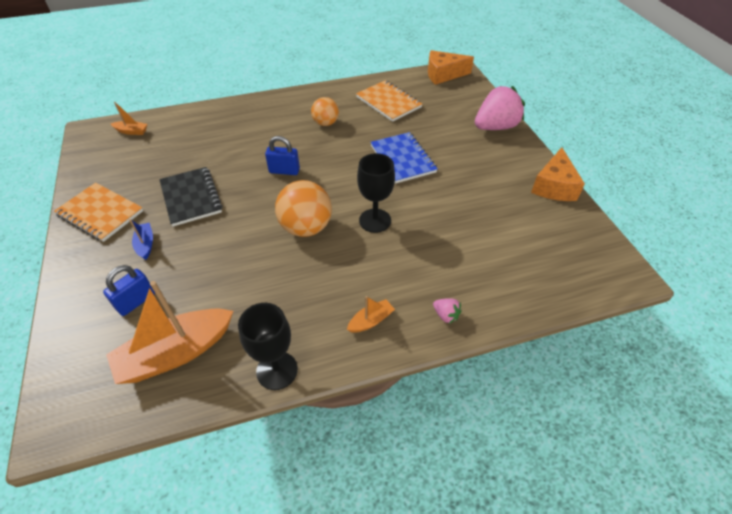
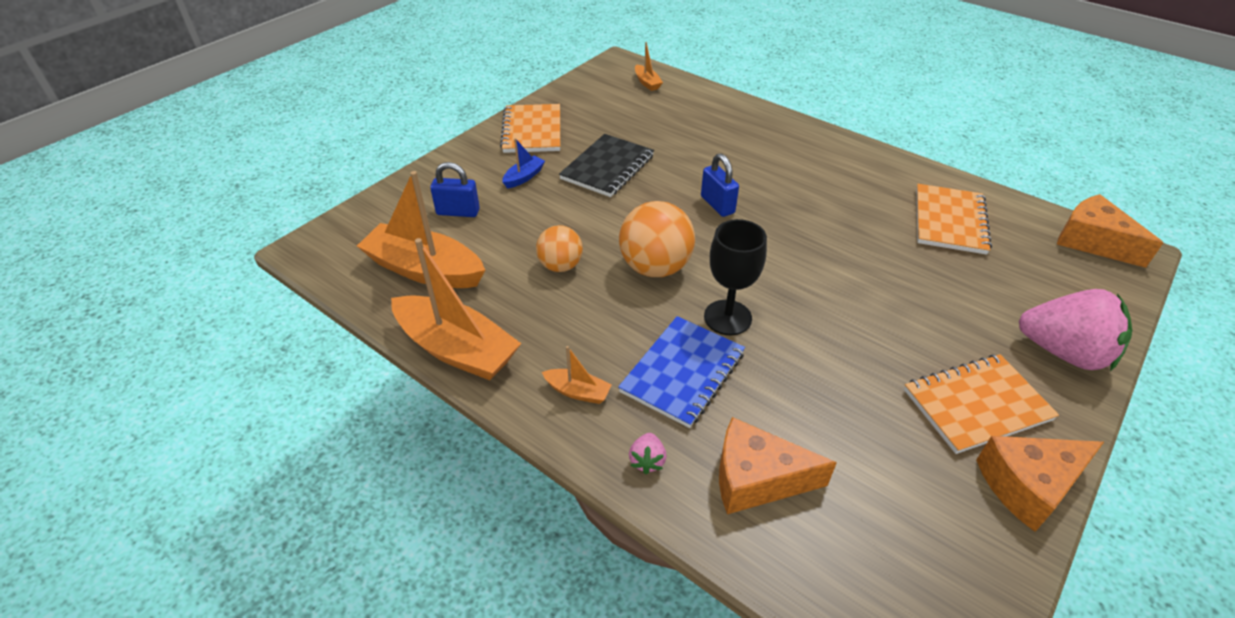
camera: 55 degrees right, 5 degrees down
black goblet [238,303,298,390] -> orange boat [391,238,522,380]
orange ball [311,97,339,126] -> orange ball moved to [536,225,583,272]
blue notebook [370,132,437,183] -> blue notebook moved to [618,316,745,428]
none -> orange cheese [719,417,837,514]
none -> orange notebook [904,354,1059,454]

